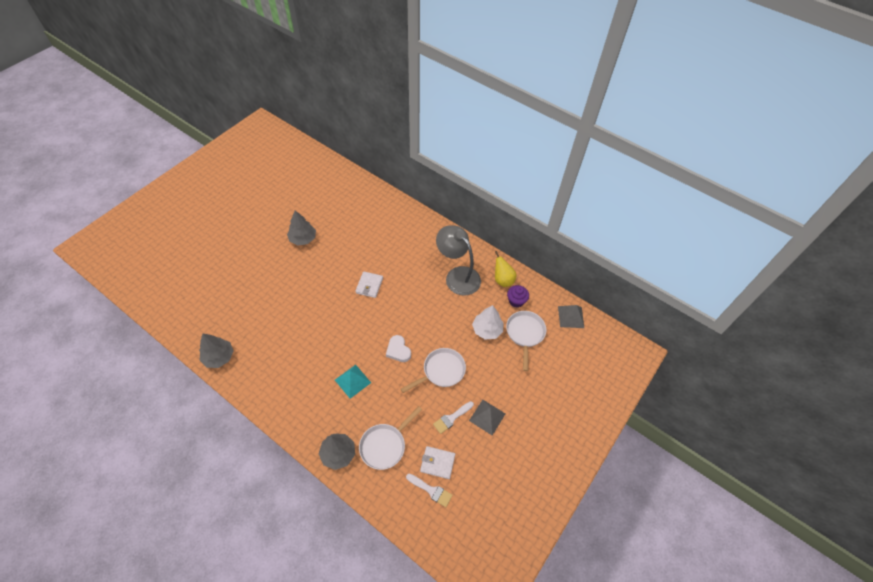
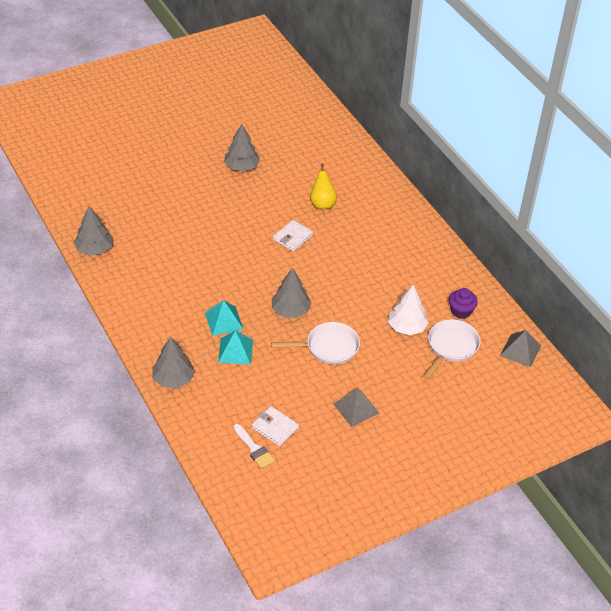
camera: 25 degrees right, 10 degrees down
white pan [359,406,422,470] -> none
white heart [386,335,411,362] -> grey tree [272,268,312,318]
white brush [433,401,474,434] -> none
grey lamp [436,225,481,296] -> none
yellow pear [495,251,516,287] -> yellow pear moved to [310,163,337,210]
none -> turquoise pyramid [218,330,253,365]

